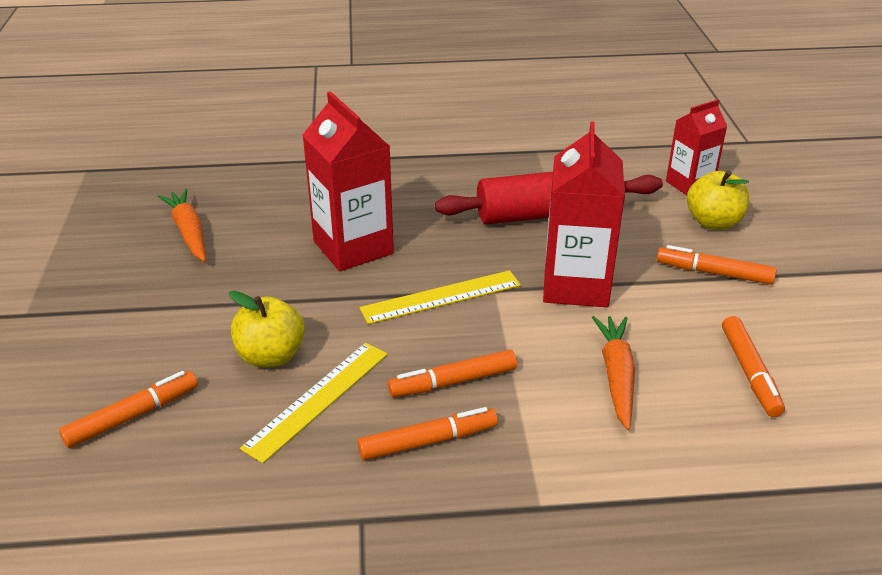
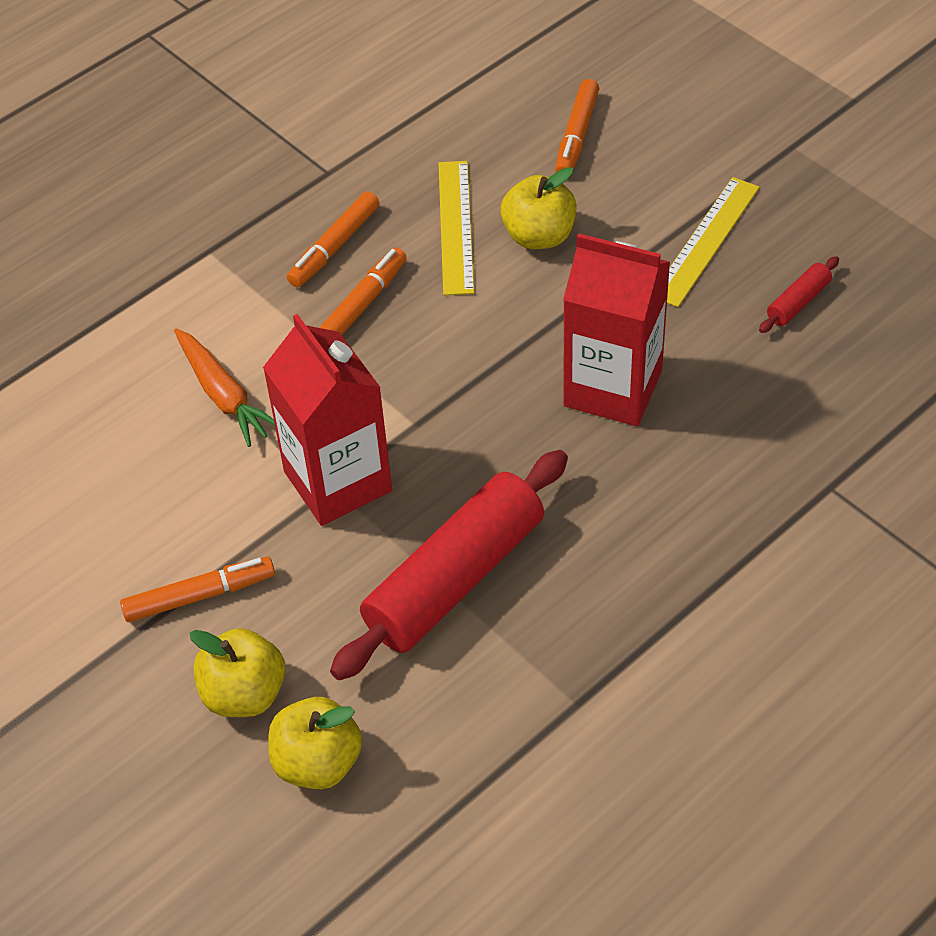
camera: 145 degrees right, 15 degrees up
orange carrot [158,189,206,262] -> red rolling pin [759,256,839,333]
yellow ruler [360,270,521,324] -> yellow ruler moved to [667,177,759,307]
red carton [666,99,727,195] -> yellow apple [268,697,362,789]
orange marker [722,316,785,417] -> none

